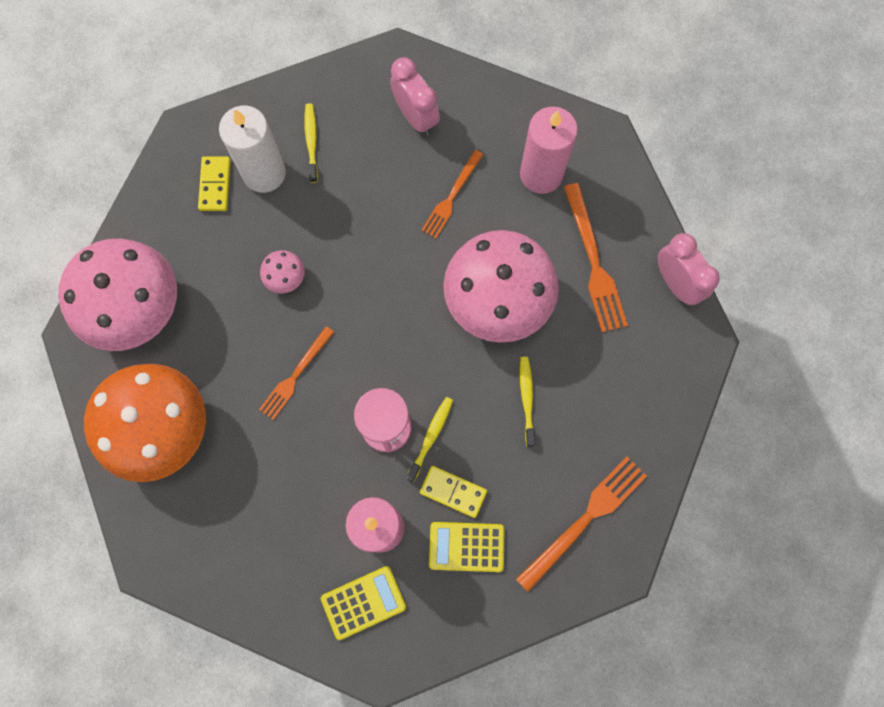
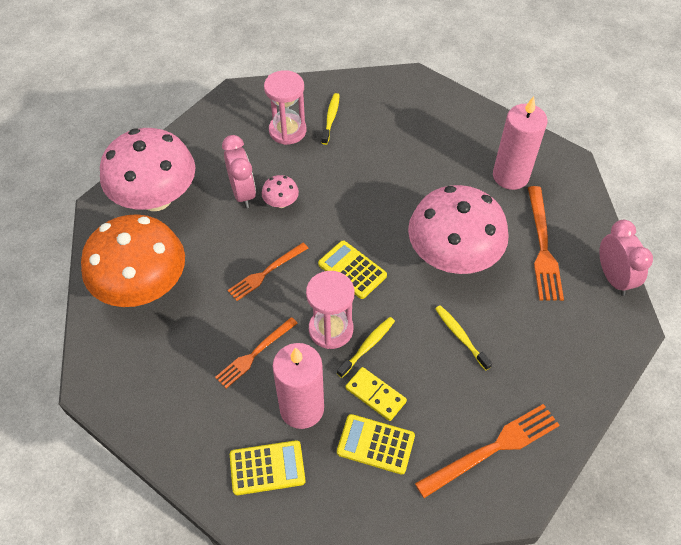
camera: 15 degrees right, 20 degrees down
yellow domino [198,156,231,211] -> none
white candle [219,106,286,193] -> pink hourglass [264,70,306,145]
pink clock [390,58,440,135] -> pink clock moved to [222,135,256,208]
orange fork [421,150,484,238] -> orange fork moved to [215,317,298,388]
yellow toothbrush [520,357,535,447] -> yellow toothbrush turned 45 degrees counterclockwise [435,305,492,371]
none -> yellow calculator [318,241,387,299]

